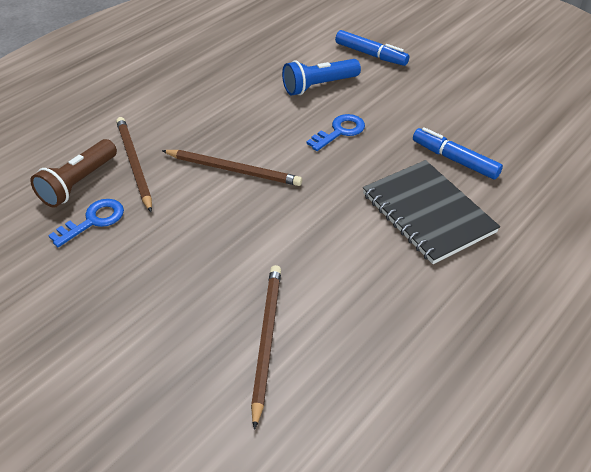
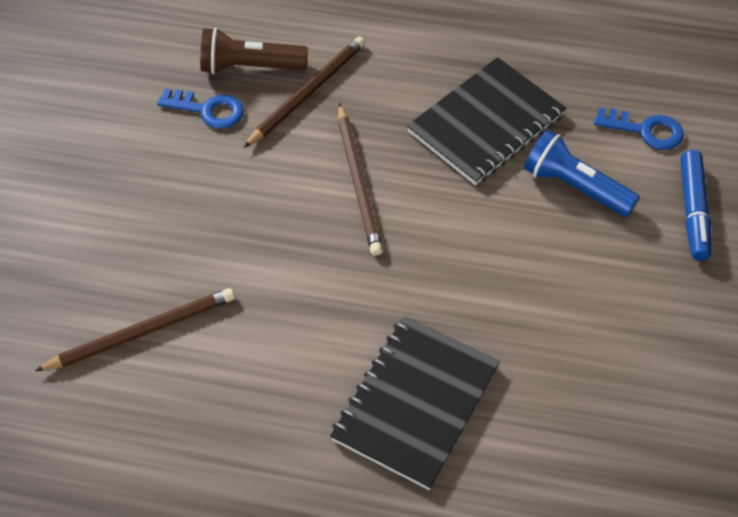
camera: 60 degrees right, 10 degrees up
blue key [306,114,365,151] -> blue key moved to [594,108,684,150]
blue marker [413,127,503,179] -> none
none -> black notebook [407,57,566,185]

